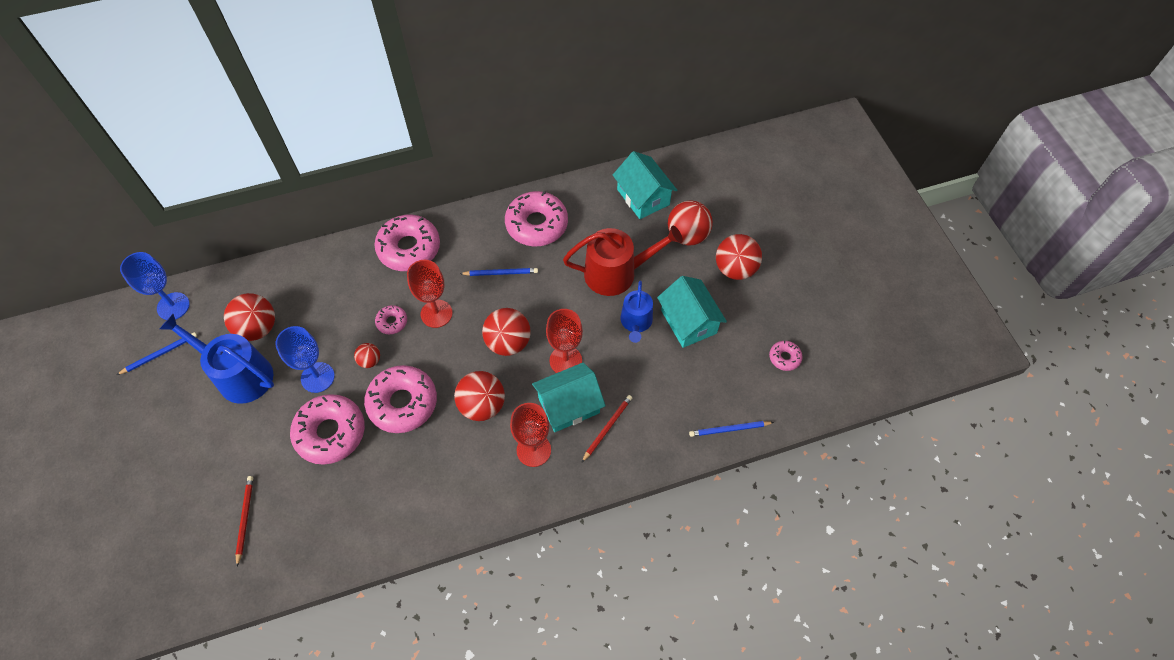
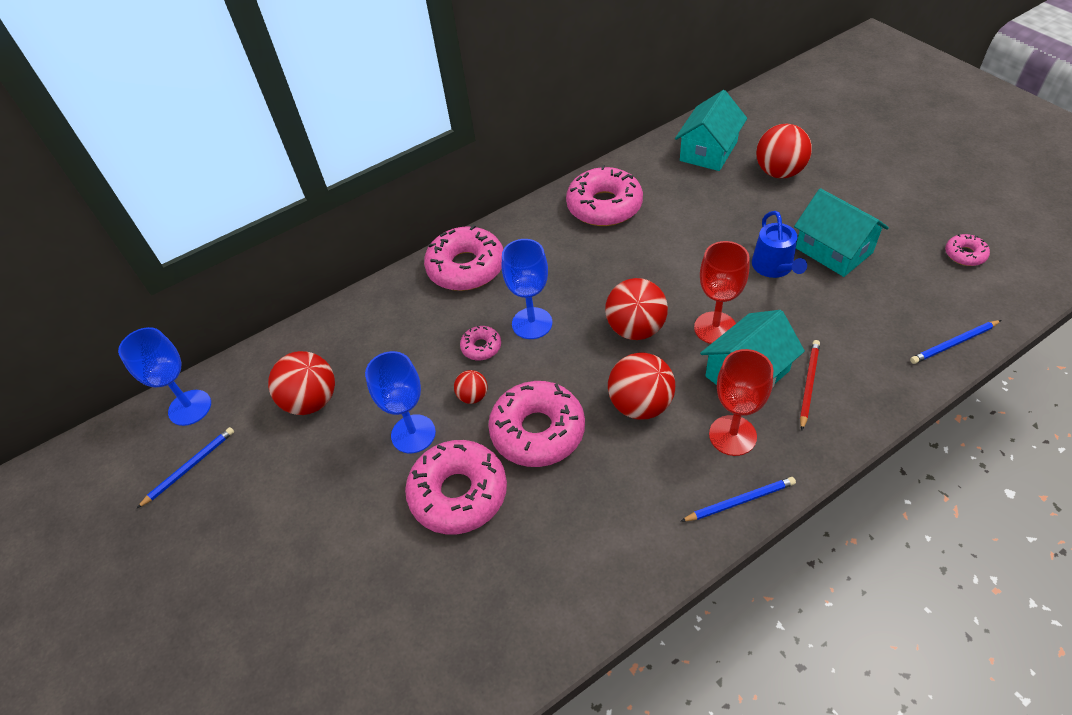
camera: 10 degrees left, 10 degrees down
blue watering can [159,314,274,404] -> none
red pencil [235,476,253,567] -> none
red goblet [407,260,453,328] -> blue goblet [502,239,552,339]
blue pencil [460,268,538,276] -> blue pencil moved to [681,477,796,521]
red watering can [563,226,683,296] -> none
turquoise house [613,151,677,219] -> turquoise house turned 75 degrees clockwise [675,90,747,171]
red ball [716,234,762,280] -> none

